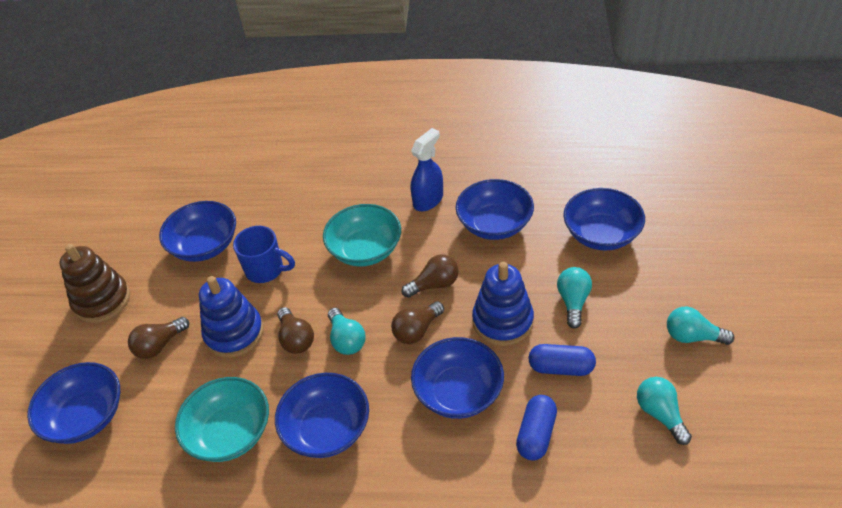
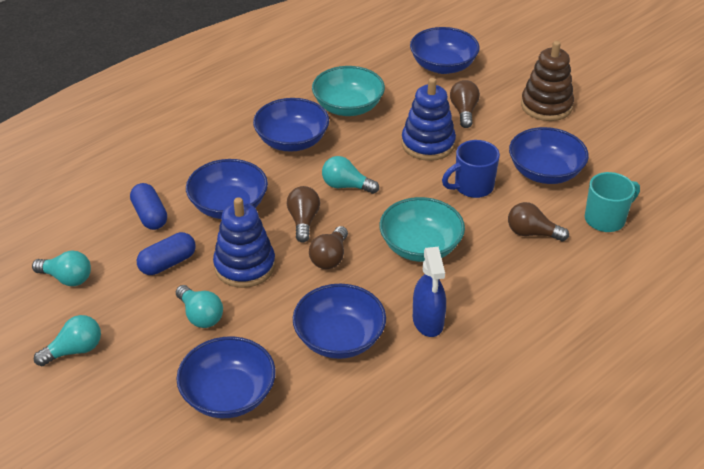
camera: 130 degrees right, 5 degrees down
brown light bulb [277,307,314,353] -> brown light bulb moved to [508,202,569,241]
none -> turquoise mug [585,172,640,232]

